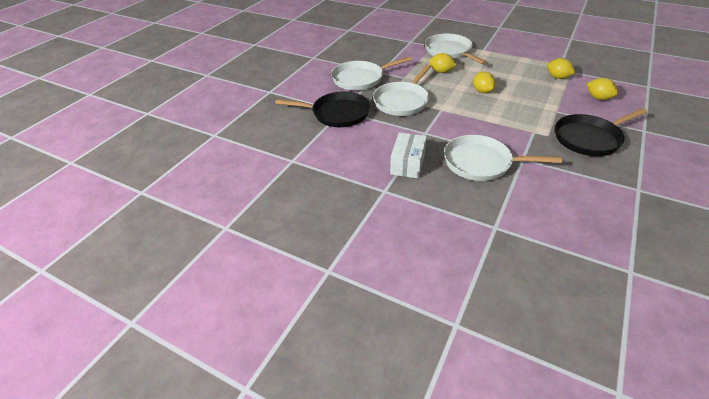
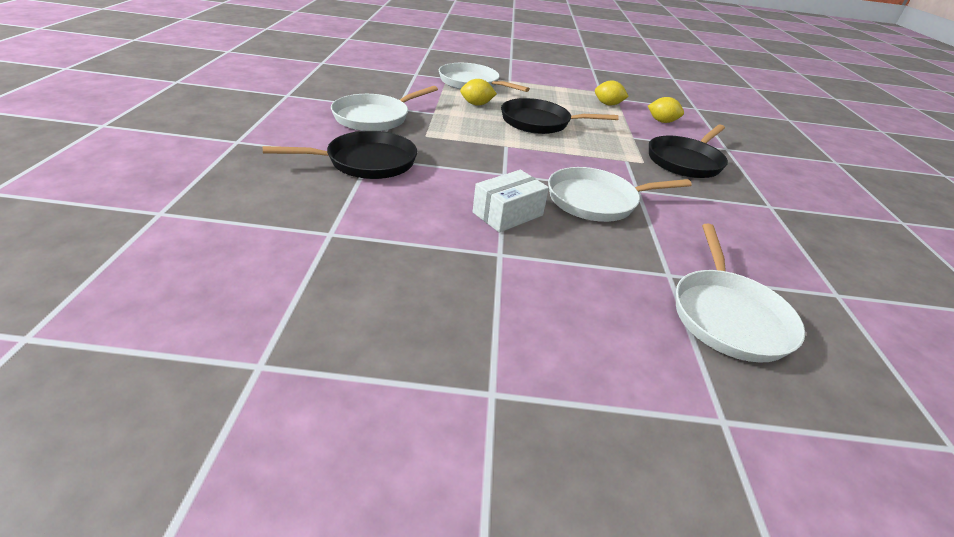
camera: 30 degrees left, 5 degrees down
white pan [373,64,431,116] -> white pan moved to [676,223,805,363]
white box [390,132,427,179] -> white box turned 60 degrees clockwise [473,170,549,233]
yellow lemon [473,71,496,93] -> black pan [501,98,619,134]

